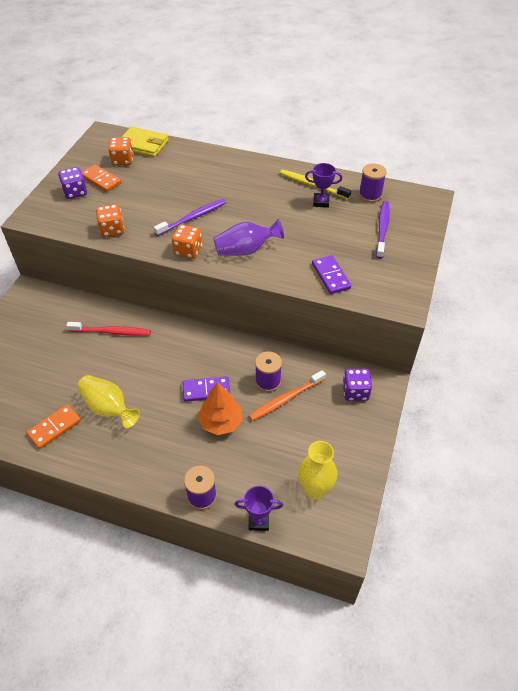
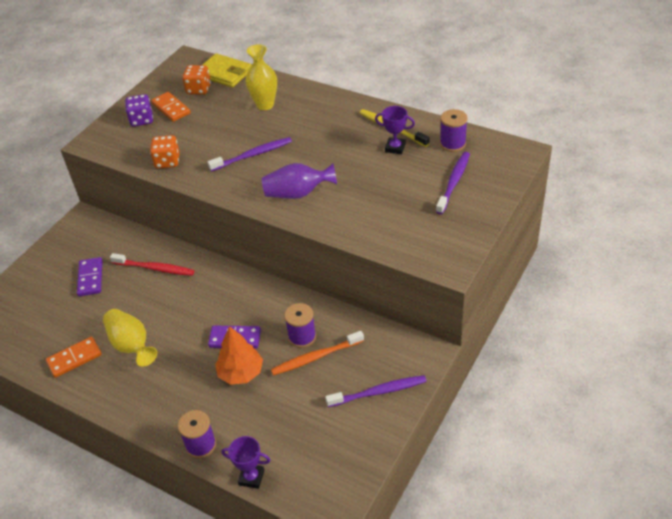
camera: 15 degrees right, 5 degrees down
orange dice [172,224,202,259] -> none
yellow vase [298,441,338,500] -> yellow vase moved to [246,44,277,110]
purple domino [312,255,351,294] -> purple domino moved to [77,257,103,296]
purple dice [342,369,372,401] -> none
none -> purple toothbrush [325,375,427,407]

